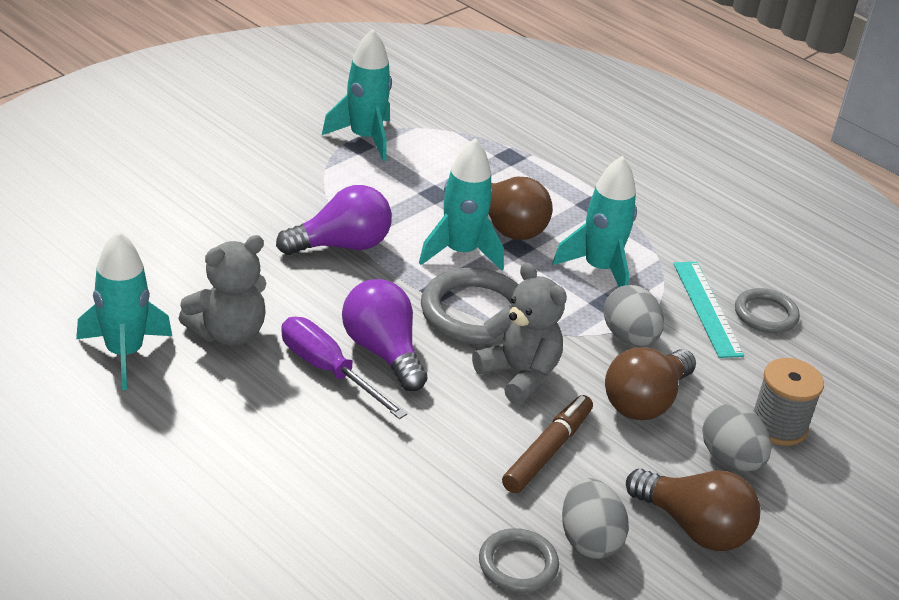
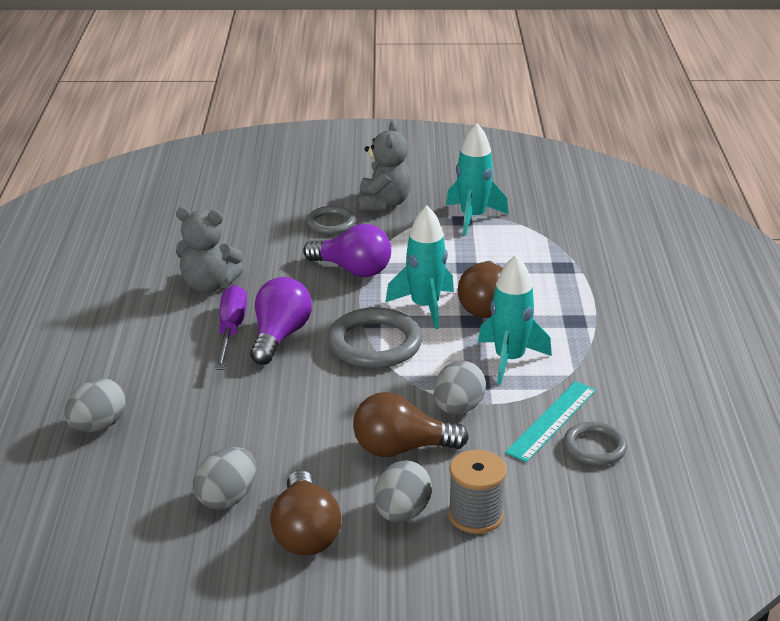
camera: 50 degrees right, 5 degrees down
turquoise rocket [76,231,172,390] -> none
grey teddy bear [472,262,567,405] -> grey teddy bear moved to [357,121,412,212]
grey ring [479,528,559,593] -> grey ring moved to [306,206,355,235]
brown marker [502,395,593,493] -> none
none -> grey egg [64,378,126,432]

